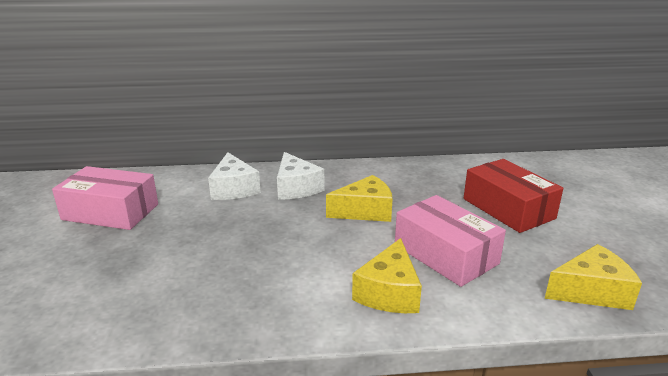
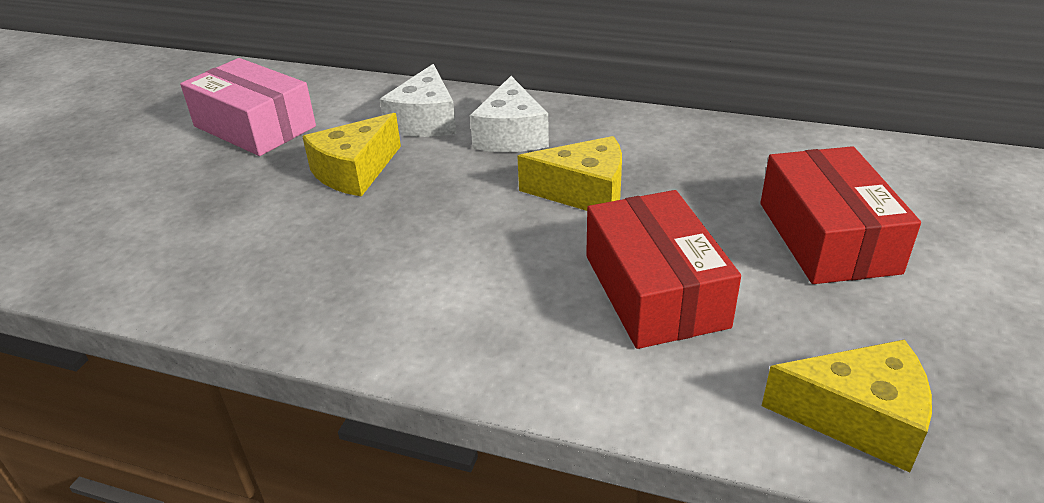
camera: 25 degrees right, 10 degrees up
yellow cheese [352,238,422,313] -> yellow cheese moved to [302,113,401,197]
pink box [395,195,506,287] -> red box [586,190,741,349]

